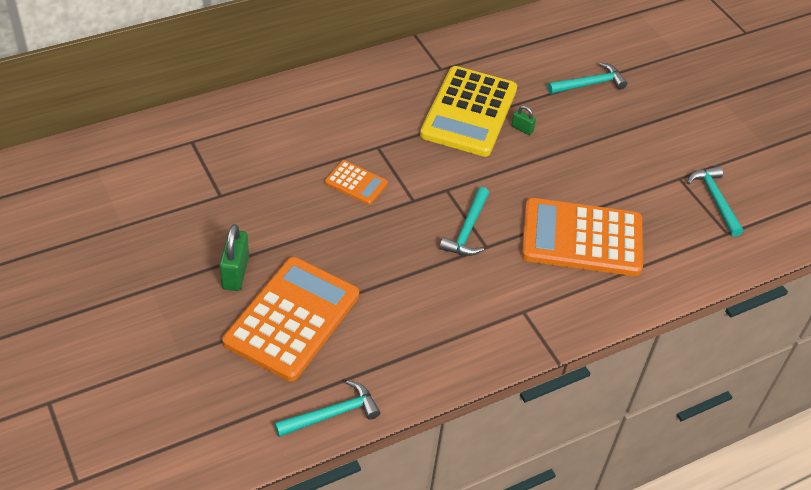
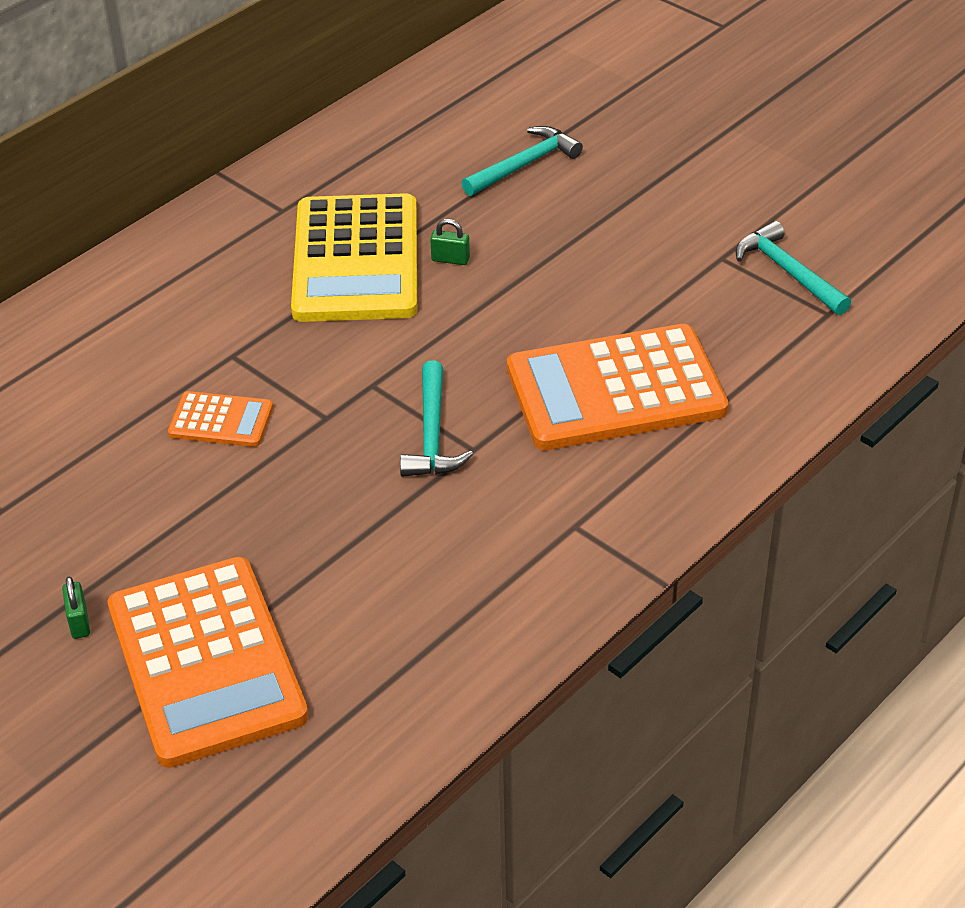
camera: 15 degrees left, 5 degrees down
green padlock [220,224,249,291] -> green padlock [62,576,90,639], size x0.53
orange calculator [222,257,359,381] -> orange calculator turned 150 degrees clockwise [108,557,309,768]
turquoise hammer [274,380,380,437] -> none

